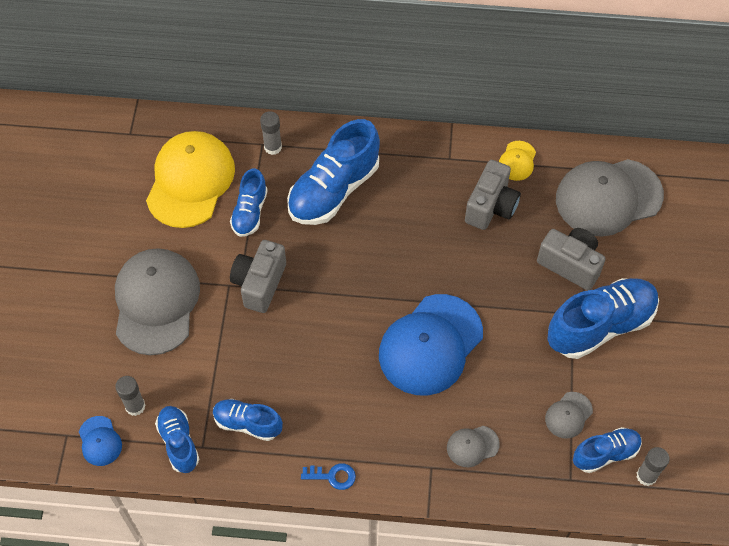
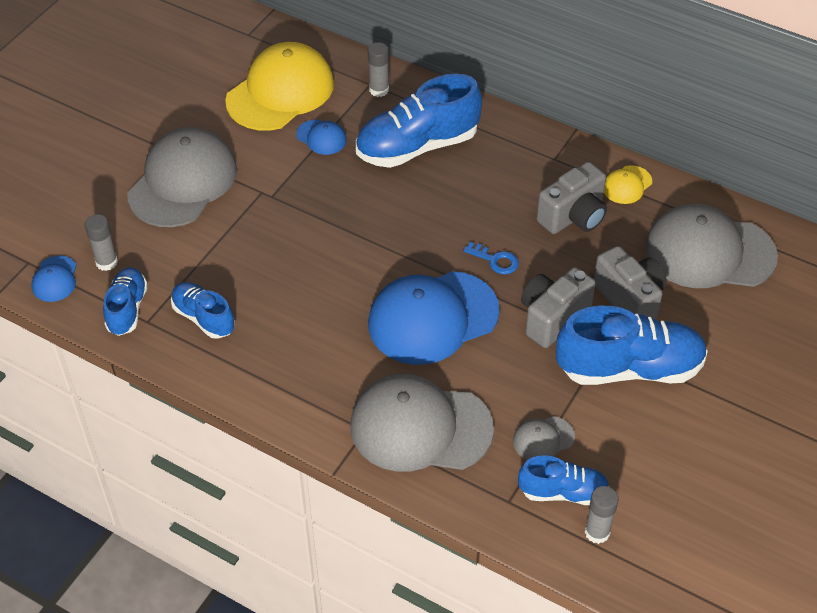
camera: 25 degrees right, 10 degrees down
blue shoe [230,168,268,237] -> blue cap [296,120,347,155]
grey camera [230,240,286,313] -> grey camera moved to [521,267,596,348]
blue key [301,463,356,490] -> blue key moved to [463,242,519,274]
grey cap [447,426,500,467] -> grey cap [350,374,494,472], size x2.27

